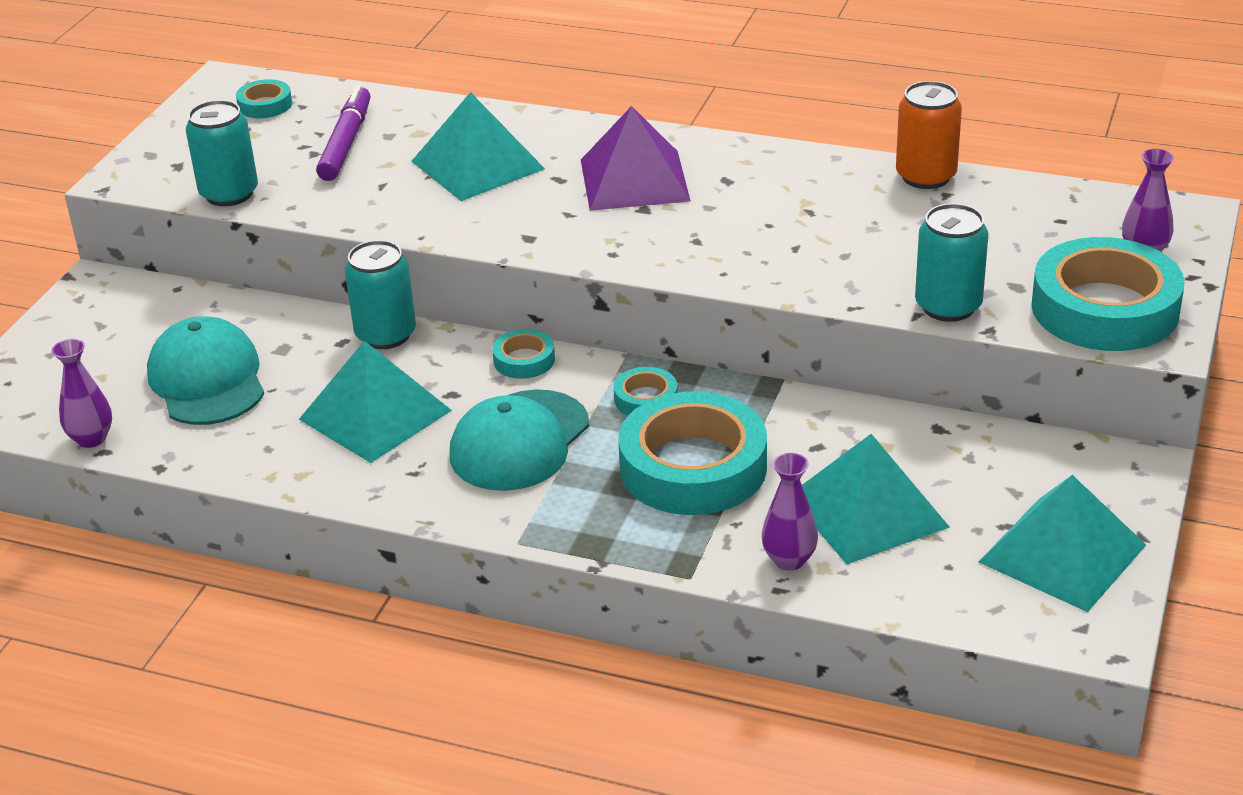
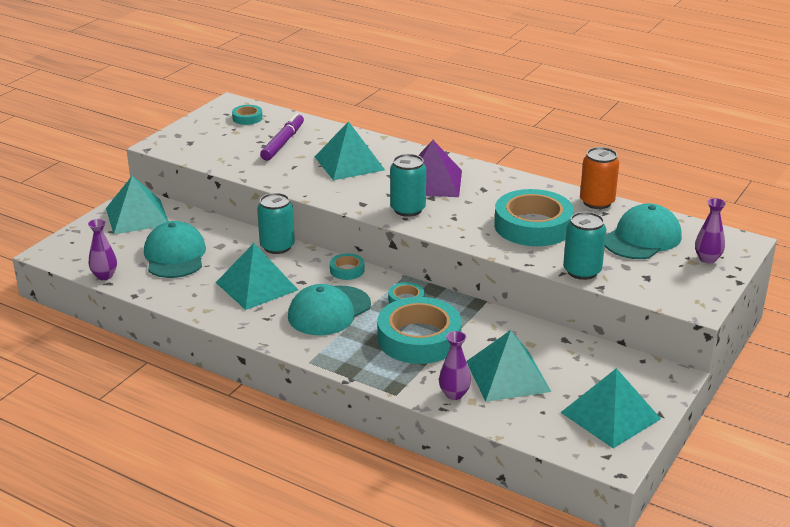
camera: 10 degrees right, 5 degrees down
turquoise can [186,100,258,206] -> turquoise can moved to [390,154,426,217]
turquoise tape [1032,237,1185,351] -> turquoise tape moved to [494,189,574,246]
none -> turquoise pyramid [106,176,169,234]
none -> turquoise cap [605,203,682,259]

